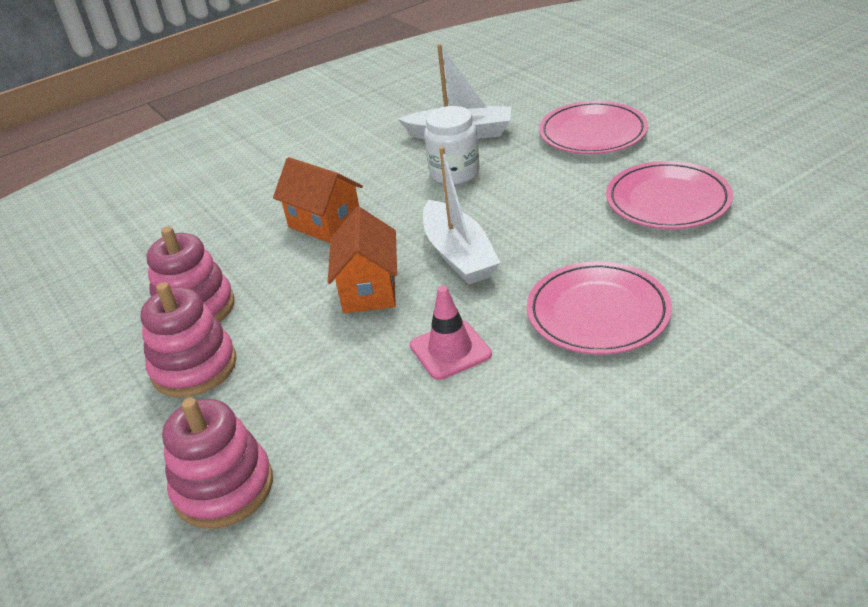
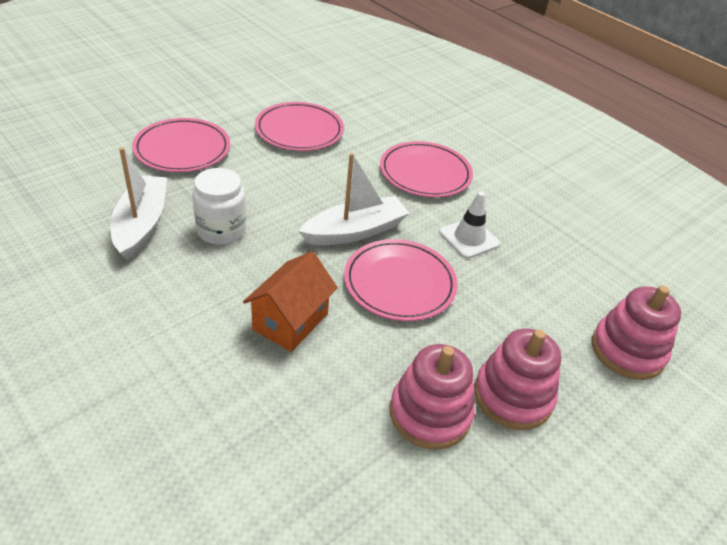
camera: 105 degrees left, 5 degrees up
orange house [328,207,397,313] -> pink plate [344,239,458,321]
pink traffic cone [410,286,492,380] -> white traffic cone [439,191,500,259]

